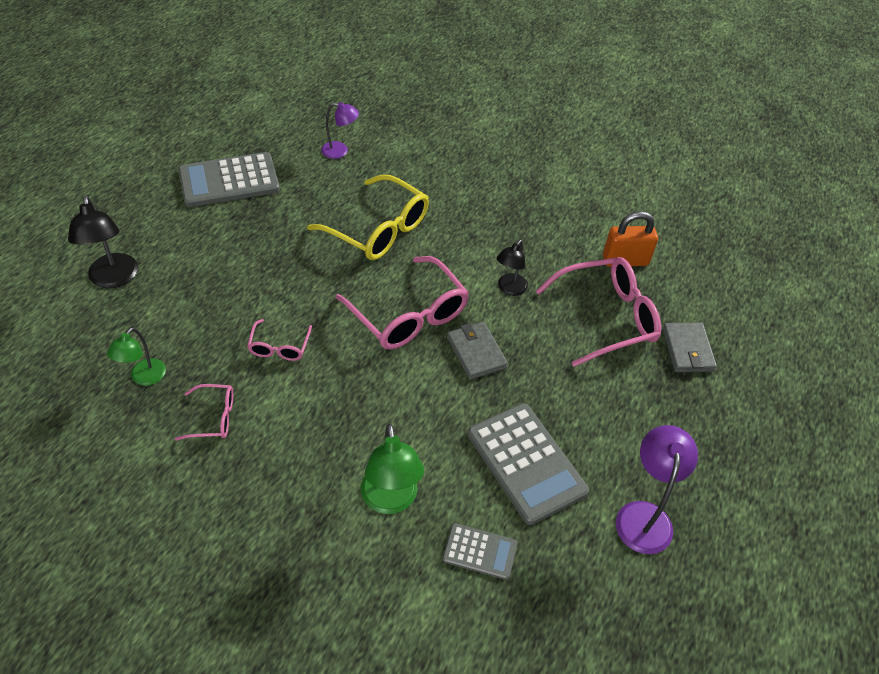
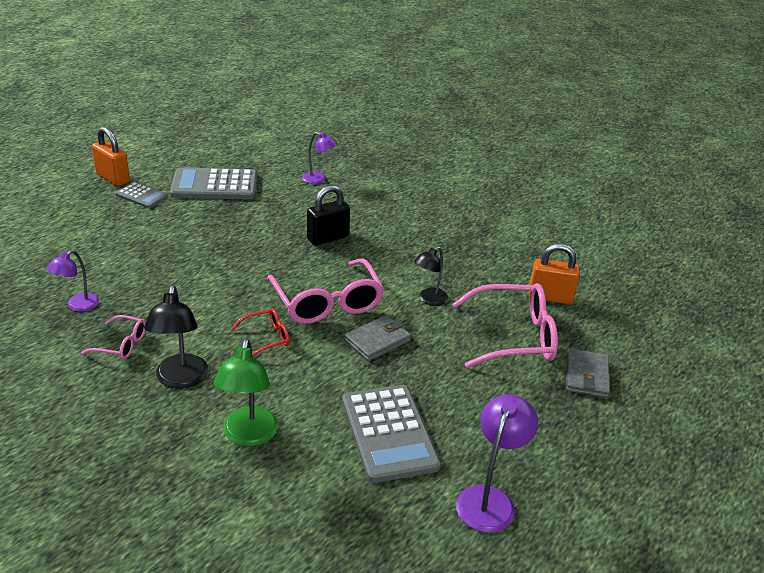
camera: 15 degrees right, 15 degrees down
black lamp [68,196,138,288] -> black lamp moved to [144,285,208,389]
green lamp [107,327,166,386] -> purple lamp [47,250,99,312]
pink glasses [247,319,312,361] -> none
yellow glasses [307,174,429,260] -> black padlock [307,185,350,246]
grey calculator [442,523,517,580] -> grey calculator moved to [115,182,168,208]
grey wallet [447,322,508,380] -> grey wallet turned 60 degrees clockwise [344,315,411,361]
none -> orange padlock [92,127,130,186]
none -> red glasses [231,308,290,356]

